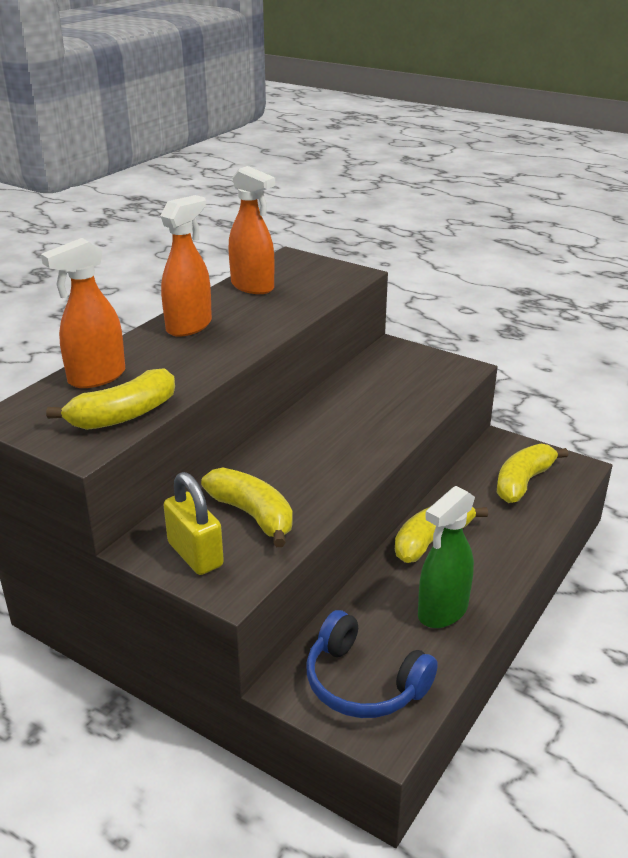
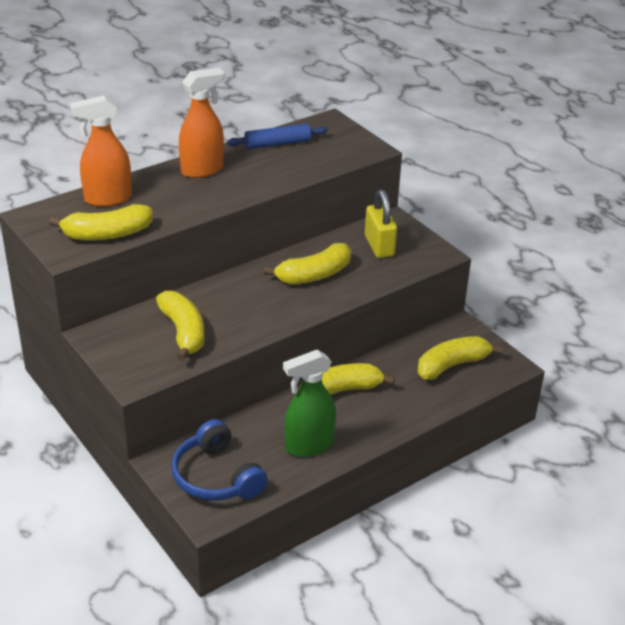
camera: 20 degrees right, 5 degrees up
yellow padlock [164,472,224,575] -> yellow padlock moved to [365,189,397,258]
orange spray bottle [228,166,275,294] -> blue rolling pin [227,123,327,149]
none -> yellow banana [264,243,351,284]

